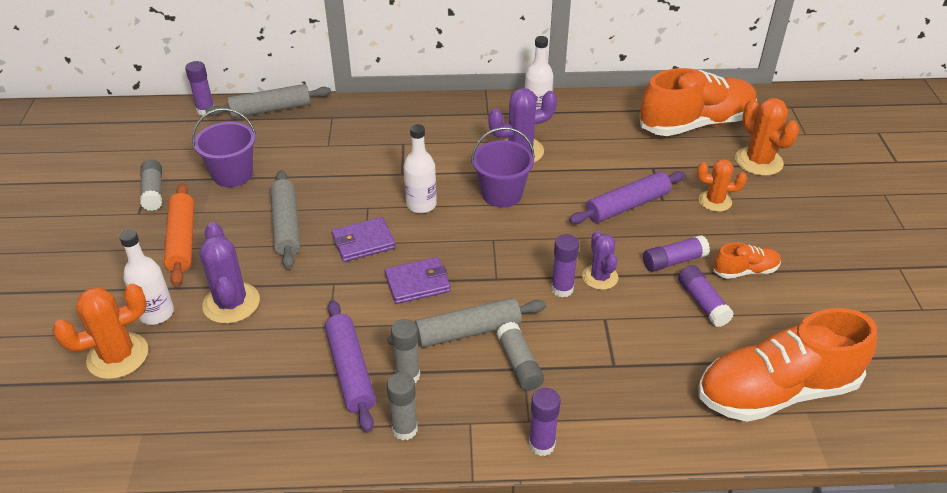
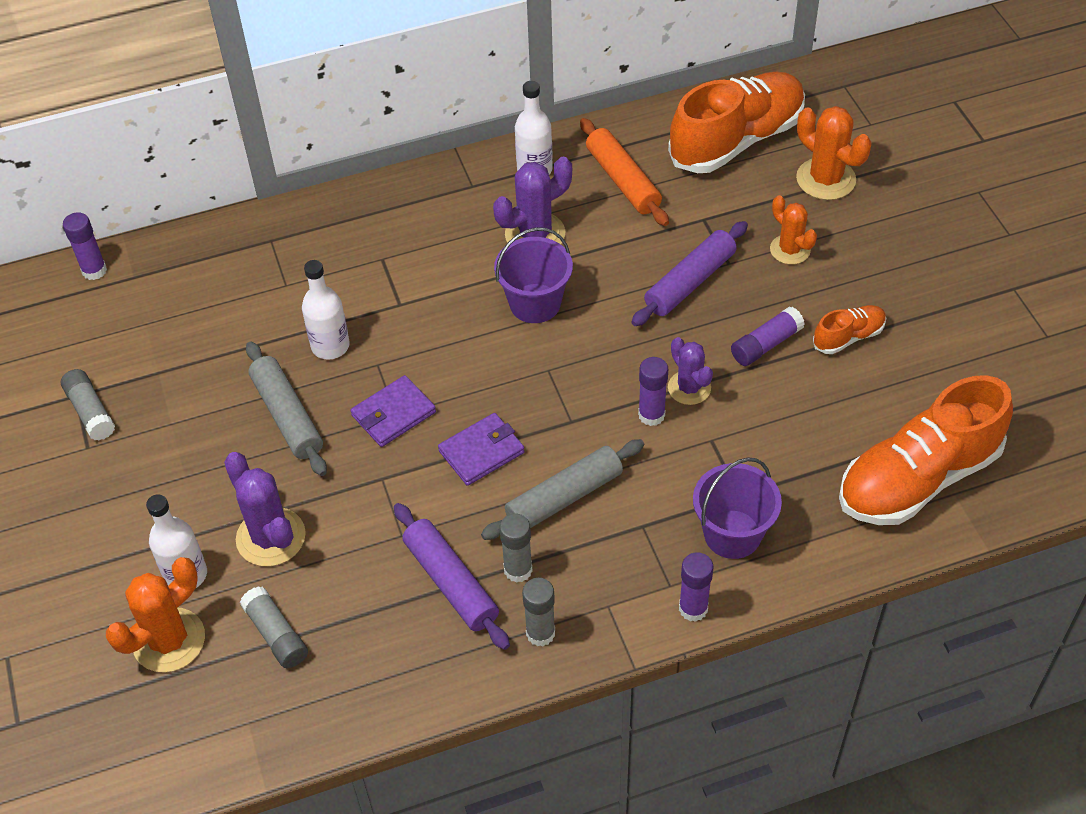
camera: 15 degrees left, 10 degrees up
orange rolling pin [164,183,194,286] -> orange rolling pin moved to [580,118,669,226]
purple bucket [192,108,256,187] -> purple bucket moved to [693,458,782,559]
grey rolling pin [205,84,331,118] -> none
white bottle [404,124,437,213] -> white bottle moved to [302,260,350,360]
grey glue stick [497,322,544,391] -> grey glue stick moved to [240,586,308,668]
purple glue stick [678,265,734,327] -> none
orange cactus [697,159,747,212] -> orange cactus turned 60 degrees clockwise [770,195,817,265]

